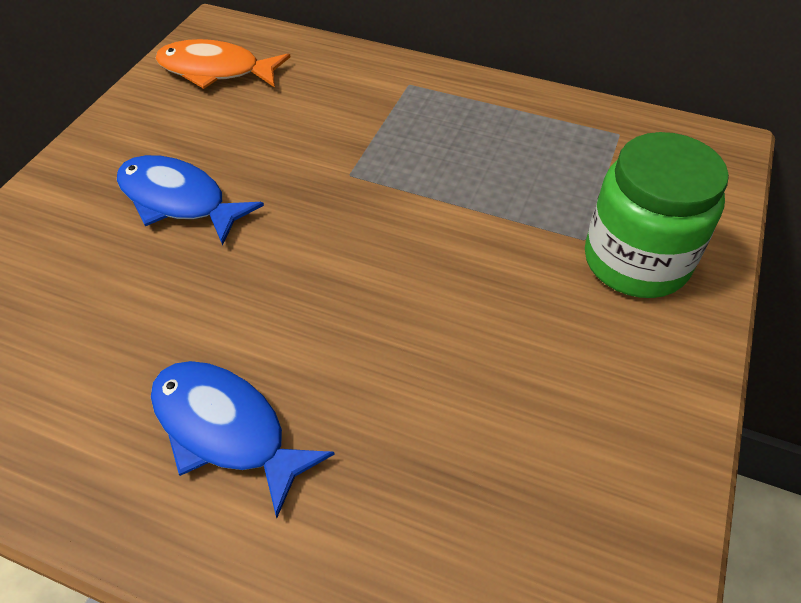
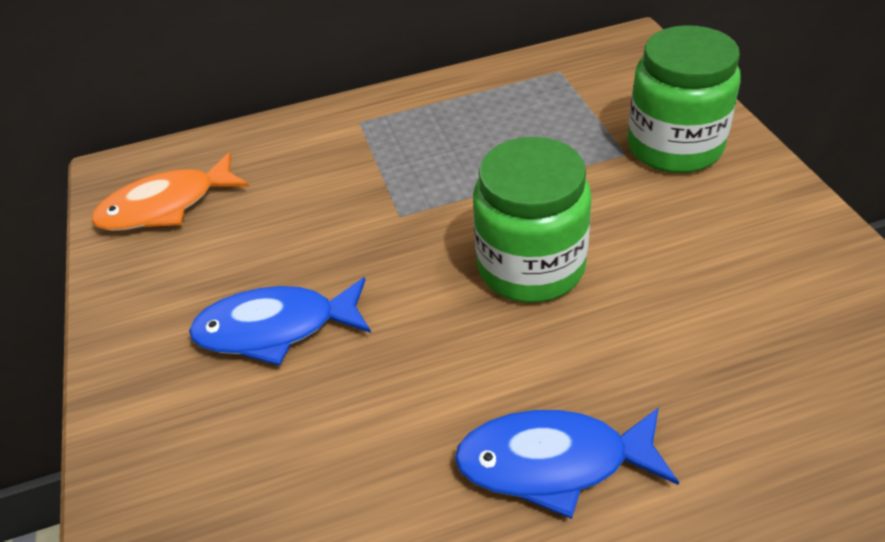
camera: 35 degrees left, 5 degrees down
none -> green jar [473,137,592,303]

